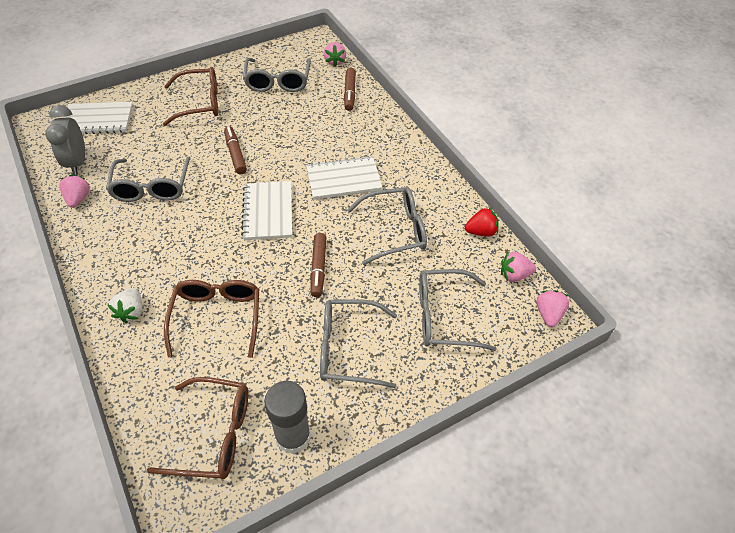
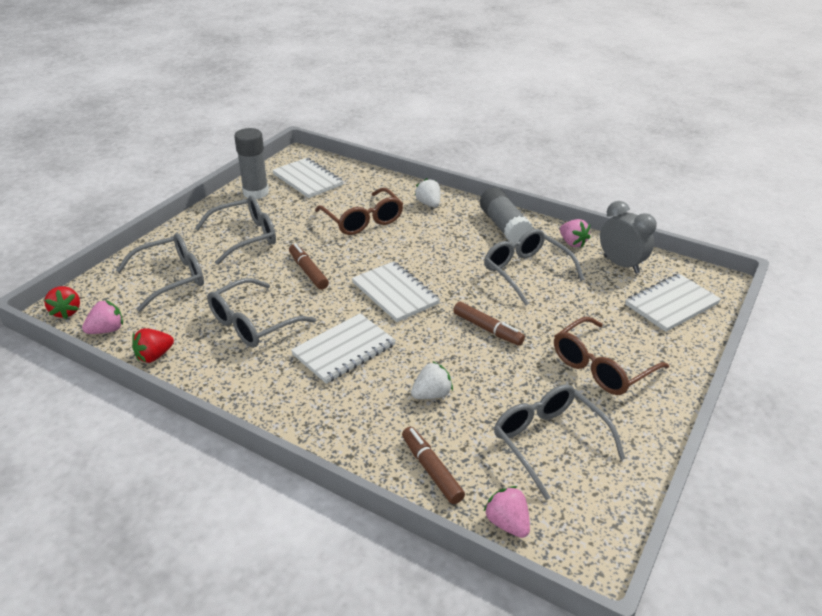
camera: 150 degrees right, 15 degrees down
brown glasses [147,377,248,480] -> white notebook [272,158,344,198]
pink strawberry [536,290,569,327] -> red strawberry [44,286,80,319]
none -> white strawberry [411,361,453,399]
none -> grey glue stick [480,187,533,244]

